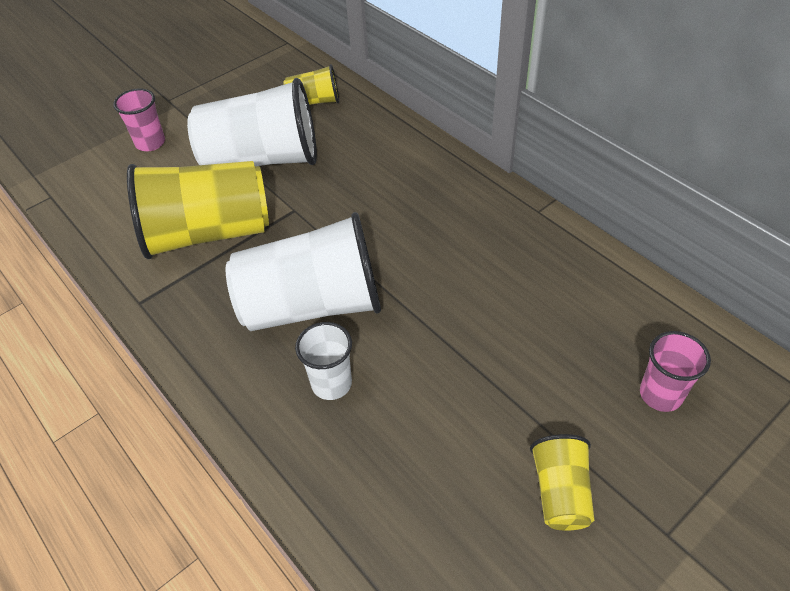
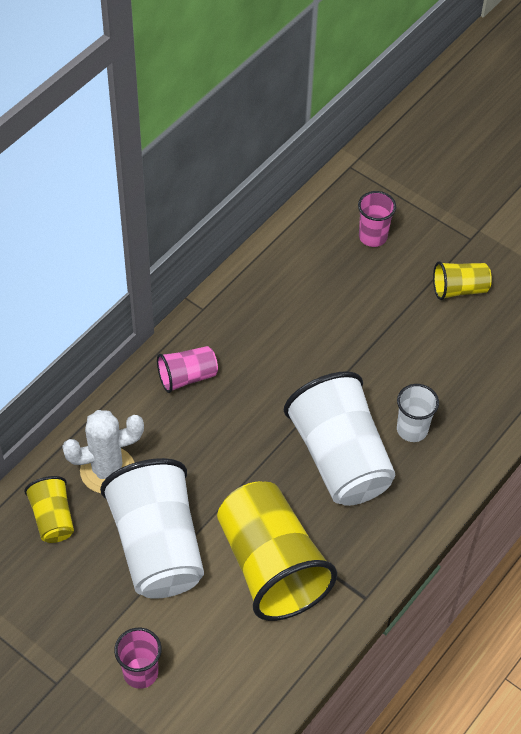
camera: 105 degrees left, 5 degrees up
none -> white cactus [62,410,144,493]
none -> pink cup [157,346,218,393]

